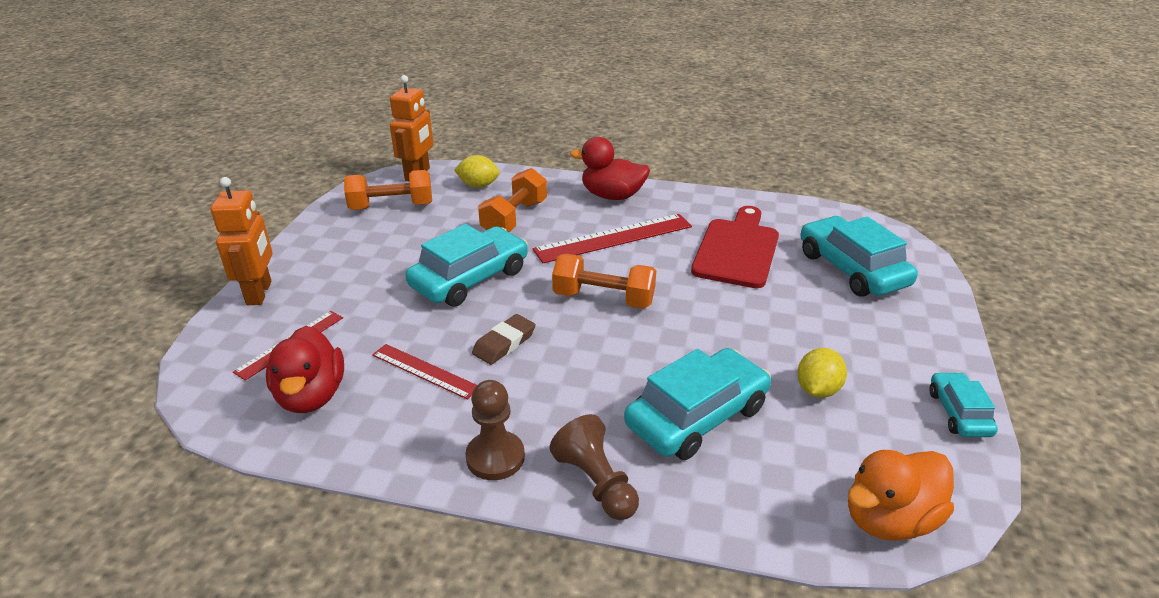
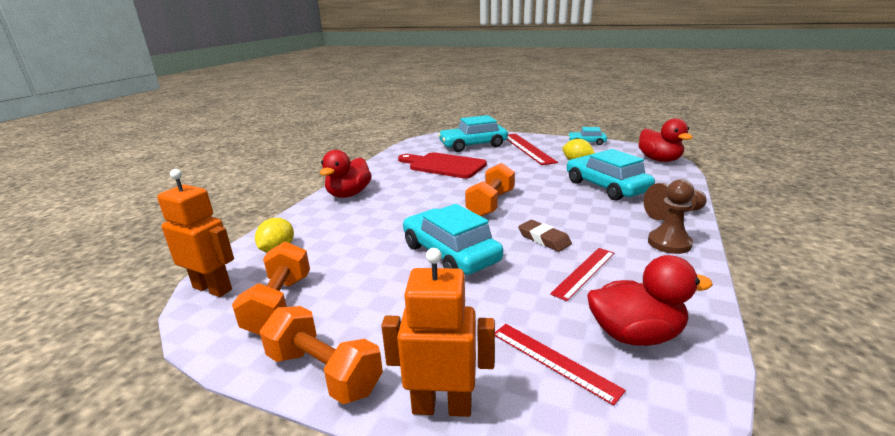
camera: 80 degrees left, 10 degrees down
orange dumbbell [478,168,547,232] -> orange dumbbell moved to [260,306,383,404]
red ruler [533,214,692,263] -> red ruler moved to [507,134,558,165]
orange duck [848,450,954,541] -> red duck [638,118,693,162]

